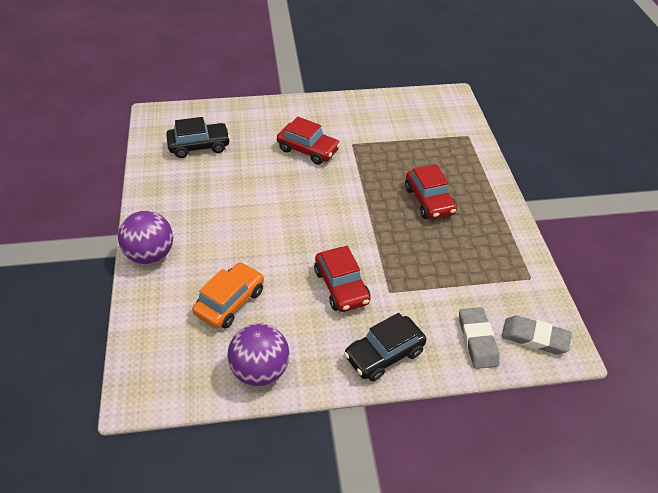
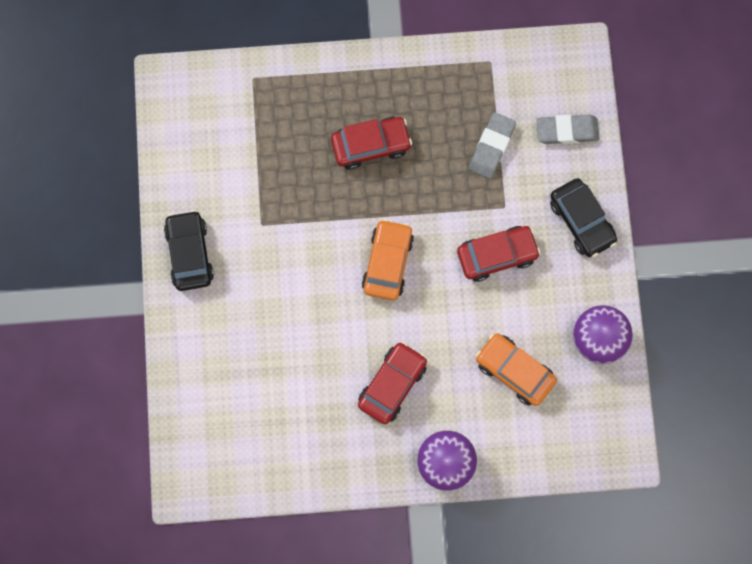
camera: 85 degrees left, 30 degrees up
black car [166,117,230,158] -> black car moved to [164,210,214,291]
red car [277,117,341,165] -> red car moved to [358,342,427,424]
grey eraser [502,315,572,354] -> grey eraser moved to [469,112,516,179]
none -> orange car [362,219,414,300]

